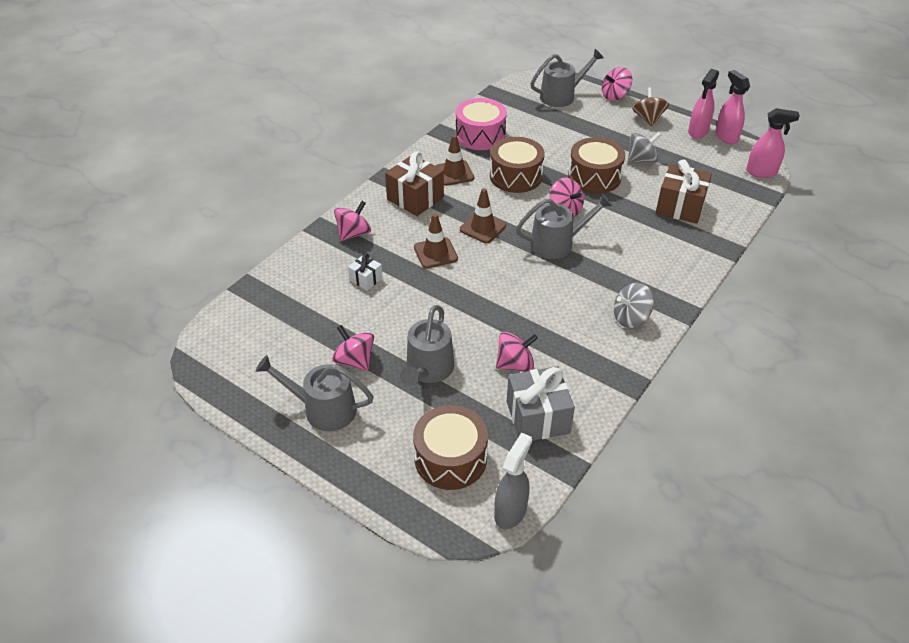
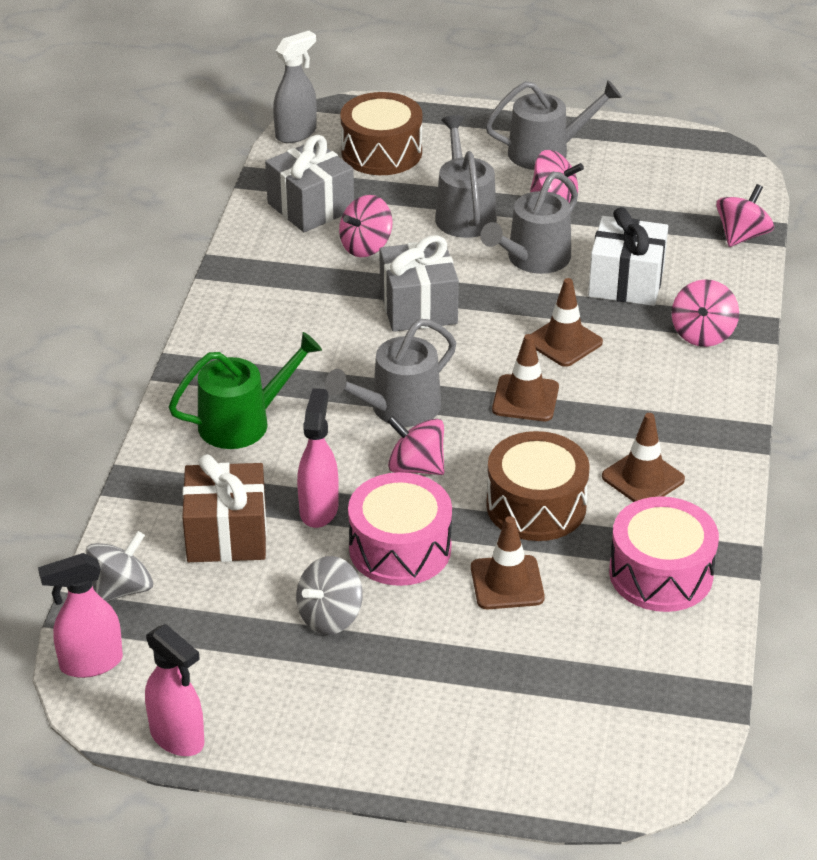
camera: 155 degrees right, 5 degrees down
white gift [348,254,383,291] -> white gift [588,207,668,306], size x1.91
brown gift [385,151,444,216] -> none
grey spray bottle [494,433,532,529] -> grey spray bottle turned 135 degrees counterclockwise [273,31,317,143]
grey watering can [531,49,604,107] -> grey watering can moved to [480,172,578,274]
brown drum [568,137,625,194] -> pink drum [348,472,452,586]
pink spinning top [602,67,632,101] -> pink spinning top moved to [716,184,774,247]
grey spinning top [614,283,654,328] -> grey spinning top moved to [86,531,153,602]
brown spinning top [632,87,669,126] -> none
pink spray bottle [688,69,719,138] -> pink spray bottle moved to [297,388,339,528]
none -> green watering can [168,332,322,449]
none -> grey gift [379,235,459,332]
none -> brown traffic cone [471,516,545,609]

